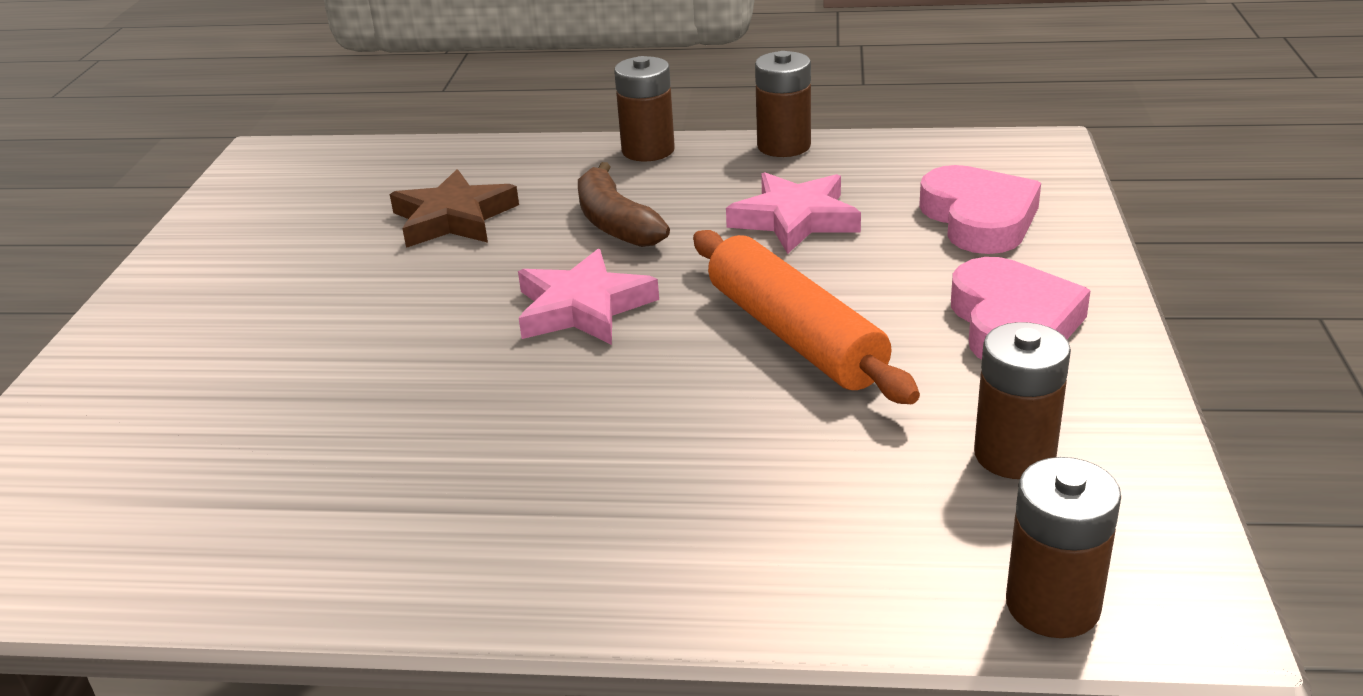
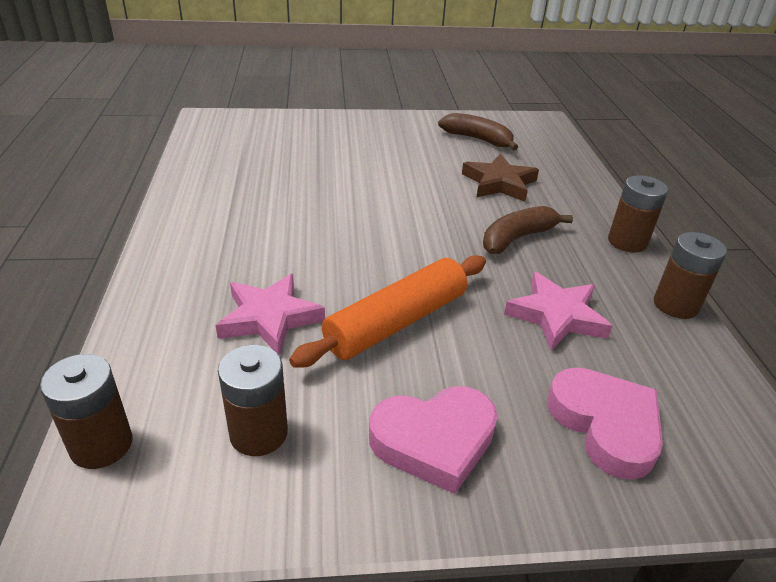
camera: 75 degrees right, 5 degrees up
pink star [518,249,659,345] -> pink star moved to [216,274,325,355]
pink heart [919,165,1041,254] -> pink heart turned 90 degrees counterclockwise [547,367,663,480]
none -> brown banana [438,113,518,151]

